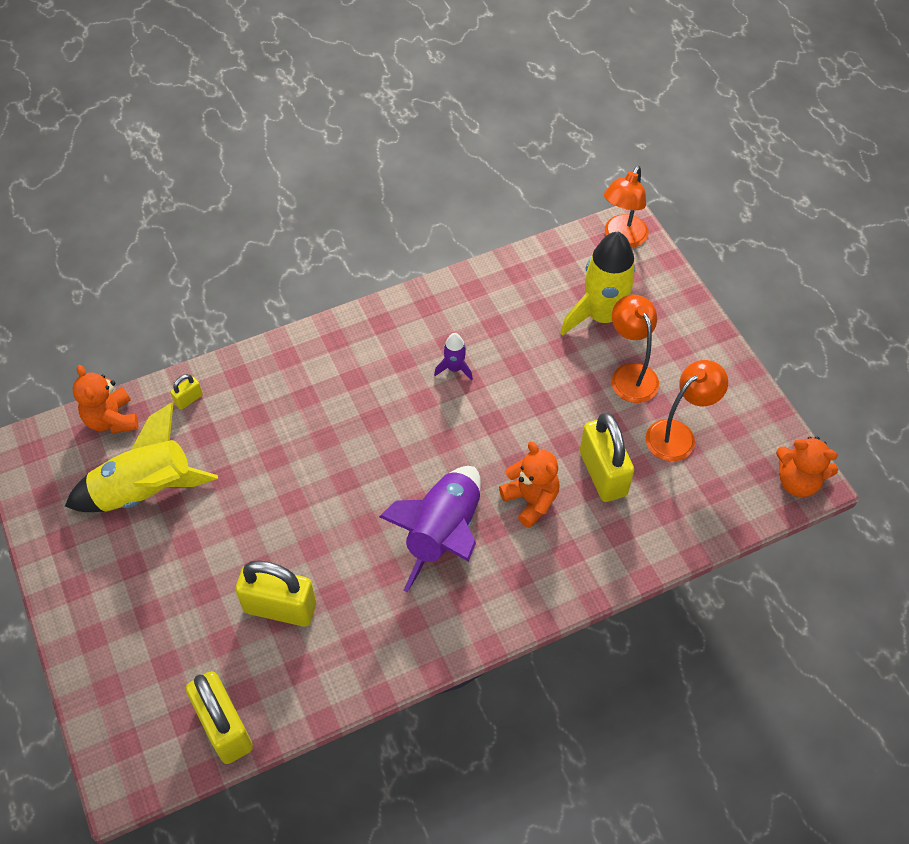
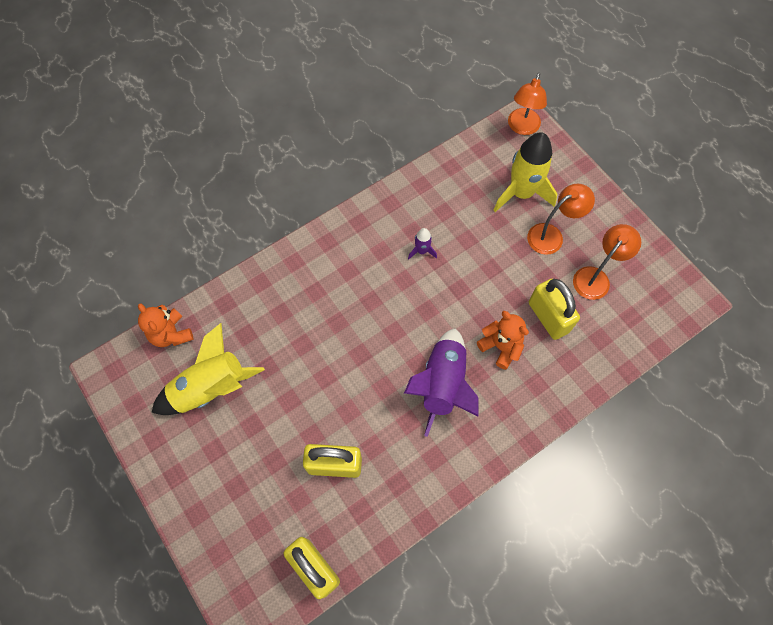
camera: 10 degrees left, 10 degrees up
yellow padlock [170,374,203,410] -> none
orange lamp [612,294,659,403] -> orange lamp turned 90 degrees clockwise [527,184,595,255]
orange teddy bear [776,437,838,497] -> none

